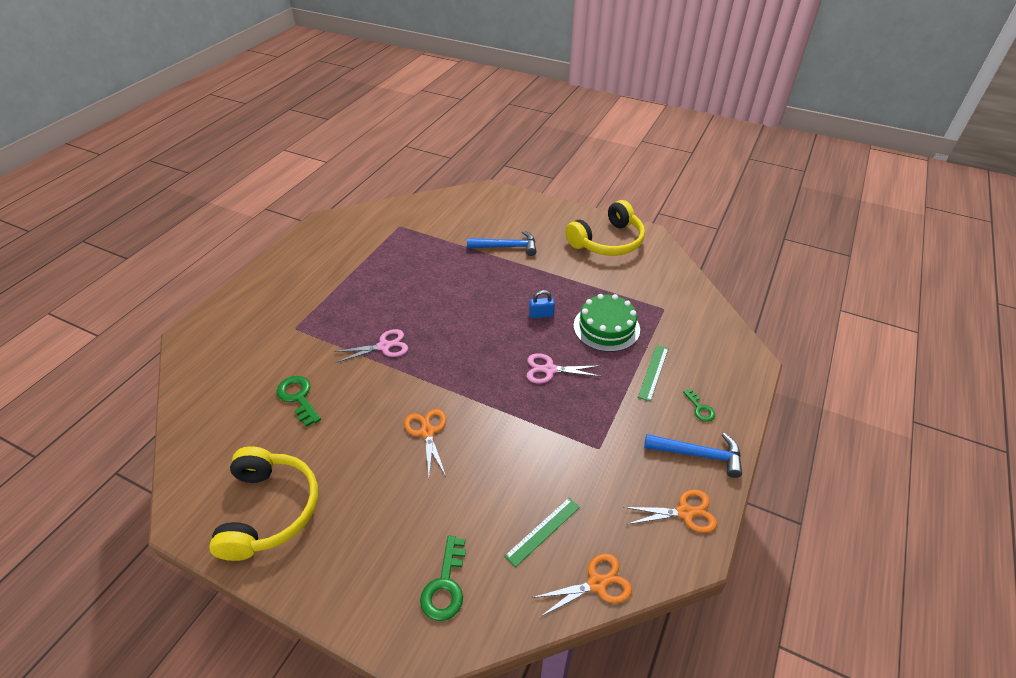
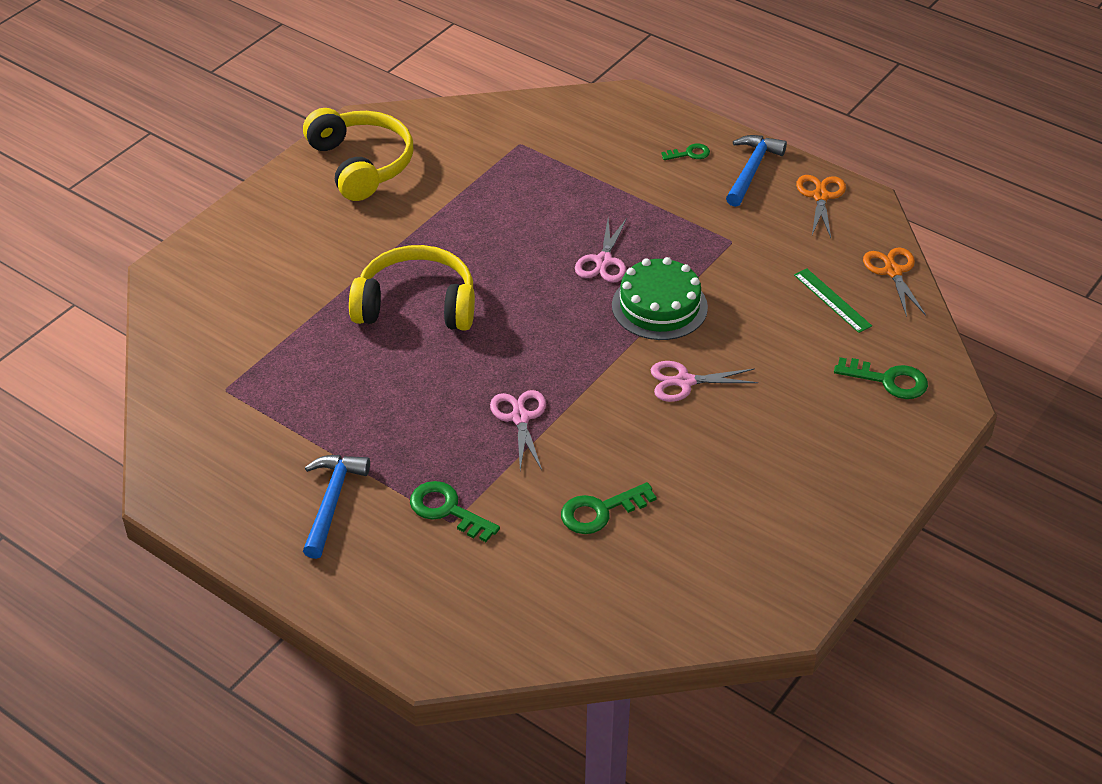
camera: 80 degrees left, 0 degrees up
yellow headphones [209,446,318,561] -> yellow headphones moved to [349,245,475,331]
orange scissors [404,409,446,476] -> pink scissors [651,361,758,402]
blue hammer [467,231,536,256] -> blue hammer moved to [303,455,370,559]
blue padlock [529,290,555,318] -> none
green cake [573,294,640,352] -> green cake moved to [612,257,708,340]
green ruler [638,345,668,402] -> none
none -> green key [410,481,500,542]

